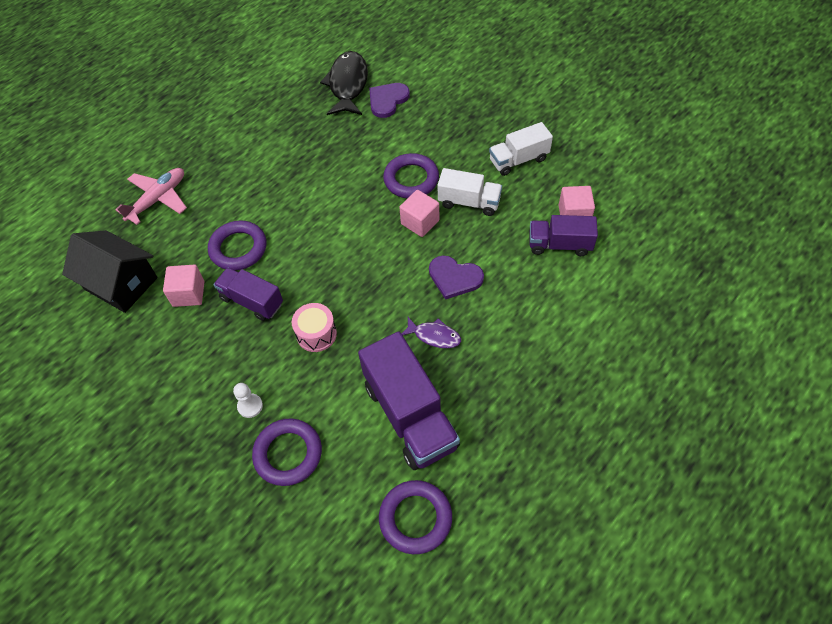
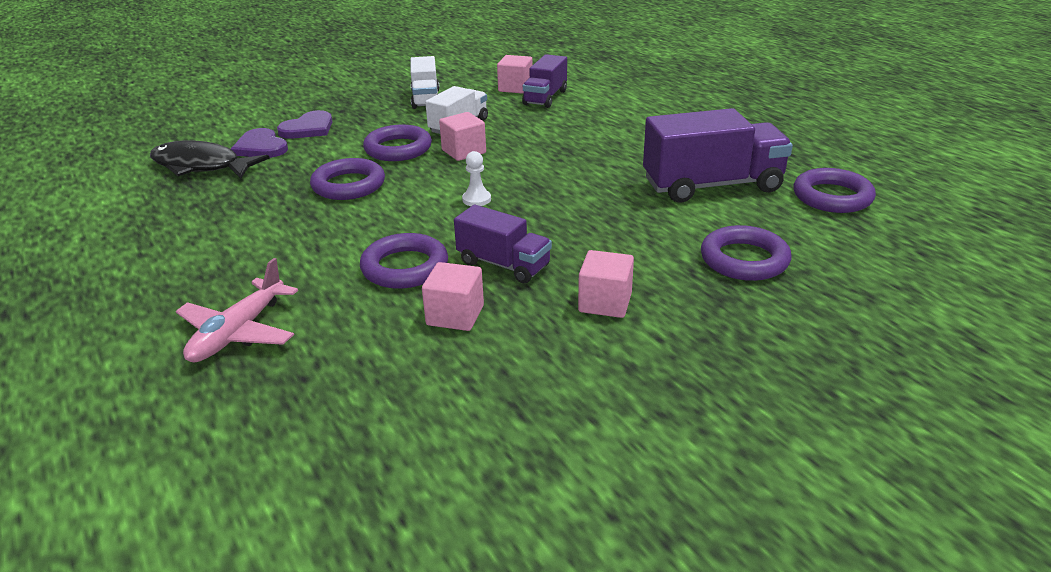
camera: 75 degrees left, 25 degrees down
black house [62,230,158,313] -> none
pink plane [116,168,187,225] -> pink plane turned 120 degrees counterclockwise [176,258,298,363]
purple truck [213,267,283,321] -> purple truck turned 105 degrees counterclockwise [454,205,552,283]
white pawn [233,383,263,418] -> white pawn moved to [462,151,491,206]
pink drum [292,303,337,352] -> none
purple fish [402,317,461,348] -> none
purple heart [429,255,484,300] -> purple heart moved to [277,110,332,139]
none -> purple ring [310,158,385,200]
none -> pink cube [578,250,634,318]

